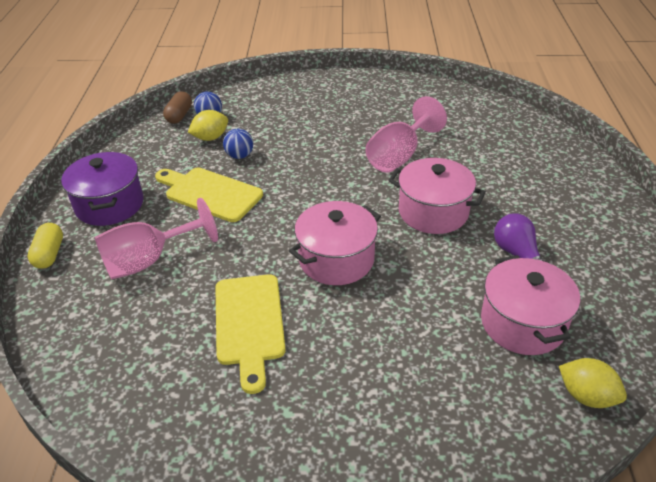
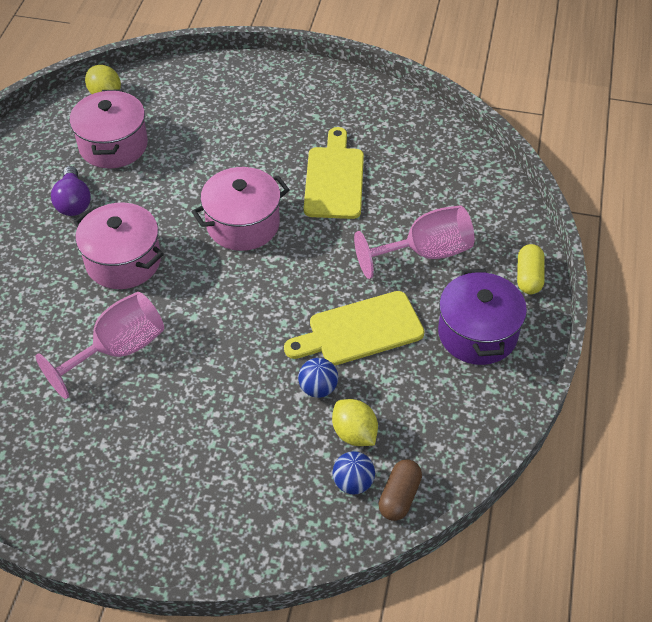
camera: 170 degrees left, 10 degrees up
yellow cutting board [155,167,263,222] -> yellow cutting board turned 120 degrees clockwise [284,291,425,365]
yellow lemon [188,110,228,141] -> yellow lemon turned 75 degrees clockwise [332,399,378,446]

